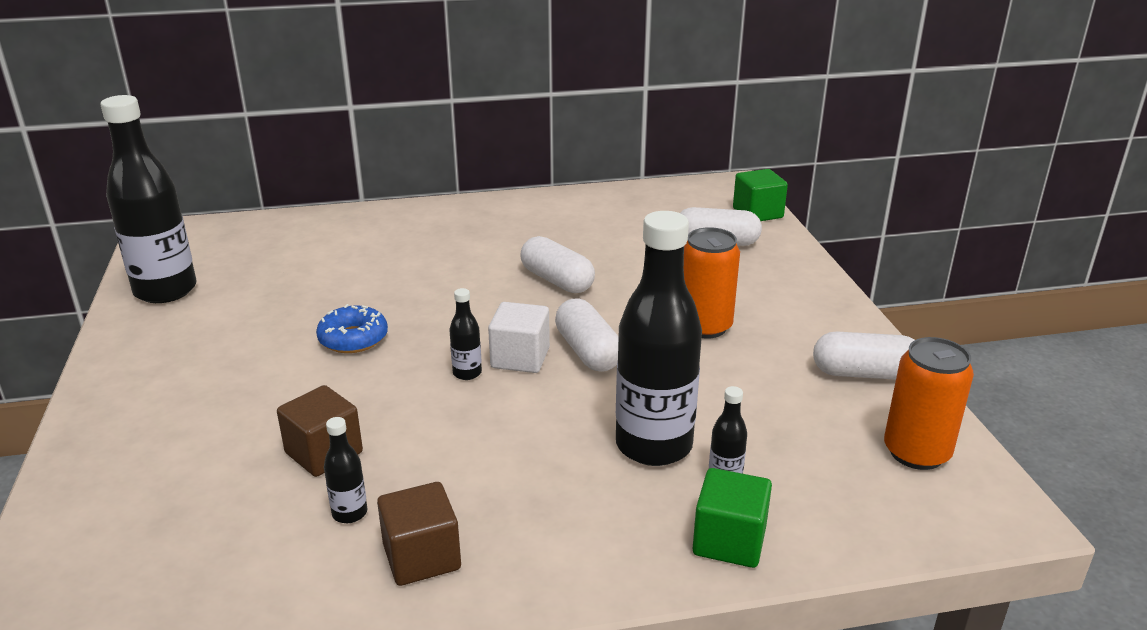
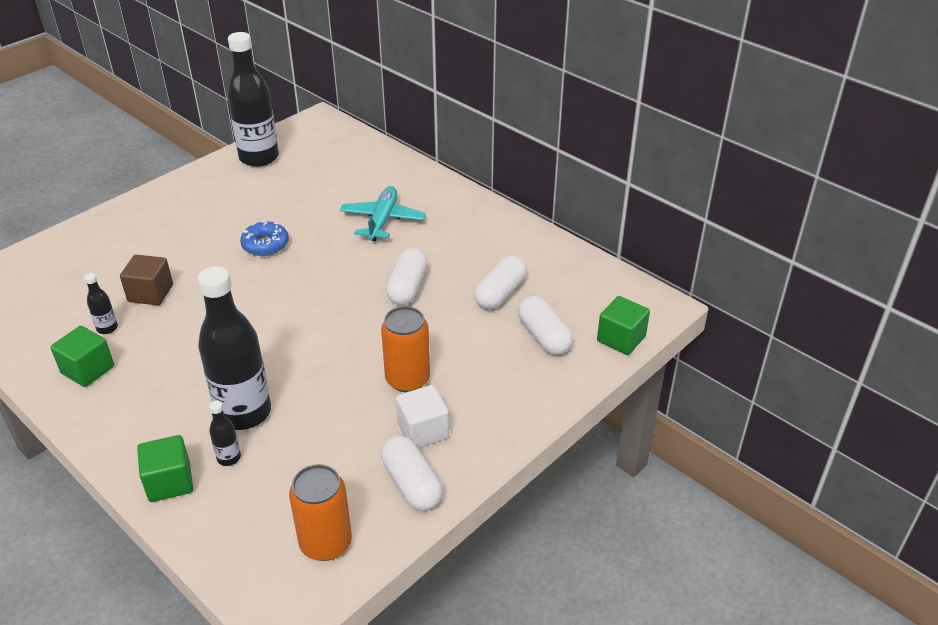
camera: 55 degrees right, 10 degrees up
brown cube [377,482,461,586] -> green cube [51,326,114,387]
black bottle [449,288,482,380] -> none
white cube [488,302,550,373] -> white cube moved to [396,385,449,448]
white capsule [555,299,618,372] -> white capsule moved to [474,256,527,310]
none -> turquoise plane [340,186,426,241]

